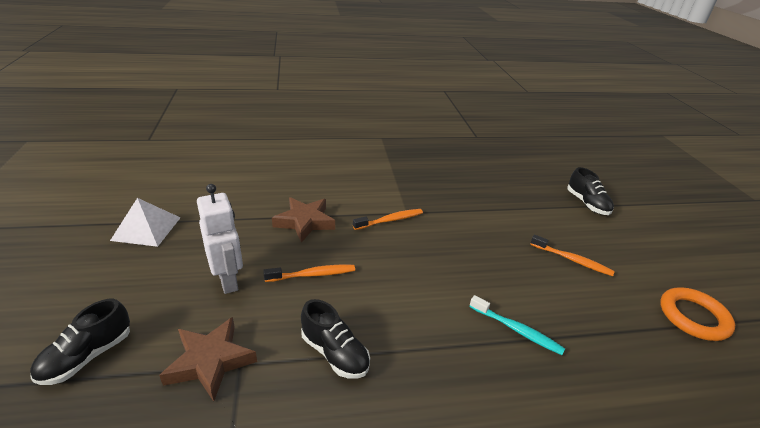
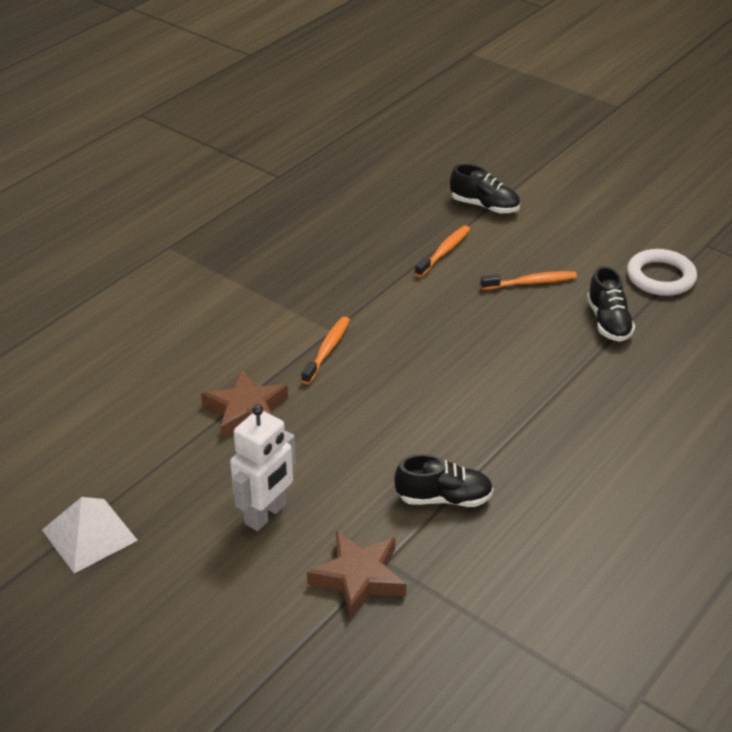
camera: 40 degrees left, 5 degrees up
black shoe [30,299,130,385] -> black shoe moved to [587,266,635,342]
white robot [197,184,243,294] -> white robot turned 105 degrees clockwise [230,404,296,531]
orange toothbrush [263,265,355,282] -> orange toothbrush moved to [415,226,470,277]
turquoise toothbrush [469,295,565,355] -> none
orange ring [660,287,735,341] -> white ring [627,249,697,296]

